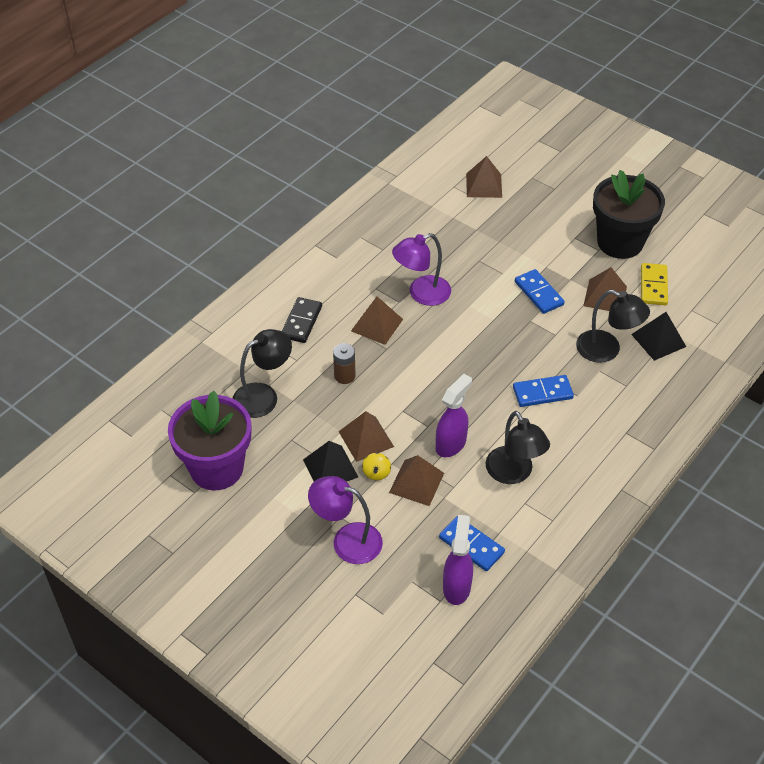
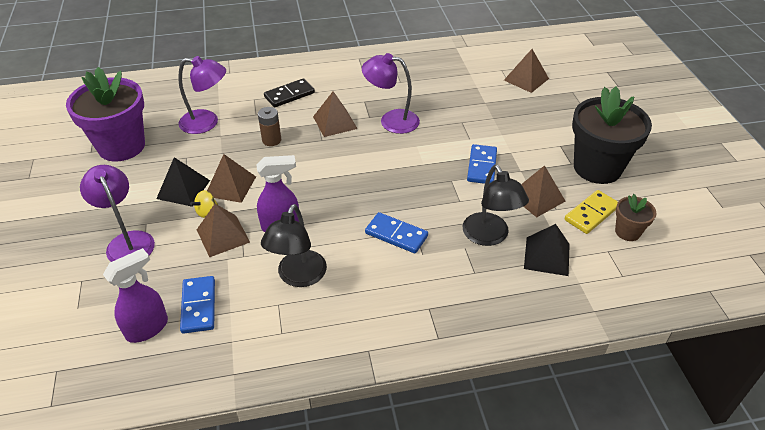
camera: 40 degrees right, 5 degrees down
black lamp [233,329,292,418] -> purple lamp [178,56,226,134]
none -> brown flower pot [615,194,656,241]

